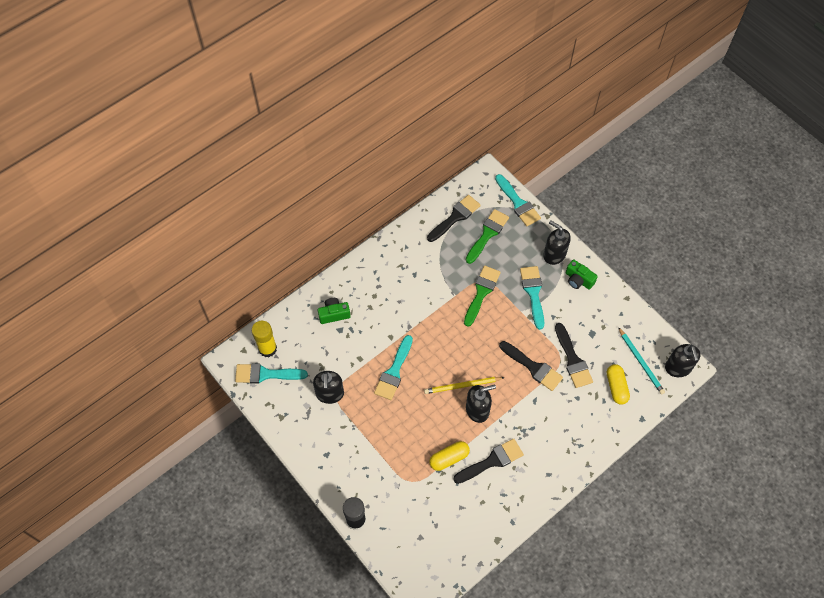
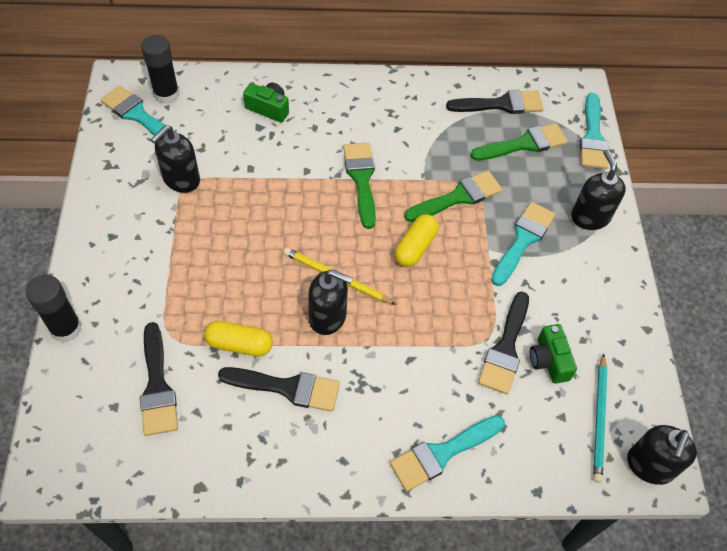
camera: 35 degrees right, 5 degrees down
yellow glue stick [252,321,277,357] -> black glue stick [141,35,179,104]
turquoise brush [374,335,413,400] -> turquoise brush moved to [390,415,505,491]
black brush [499,341,563,391] -> black brush moved to [140,322,178,436]
green camera [566,259,598,290] -> green camera moved to [530,324,577,384]
yellow capsule [607,364,630,405] -> yellow capsule moved to [395,214,438,267]
none -> green brush [343,143,376,229]

